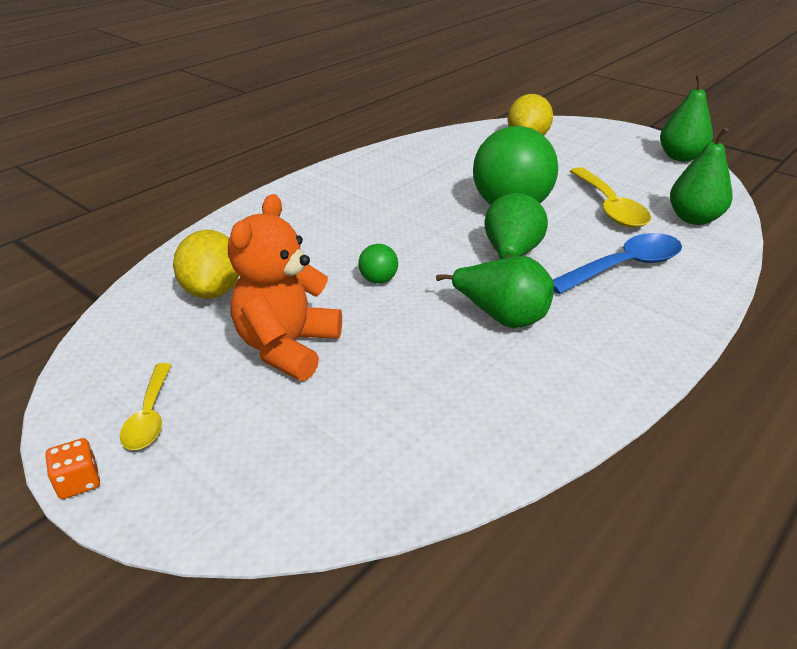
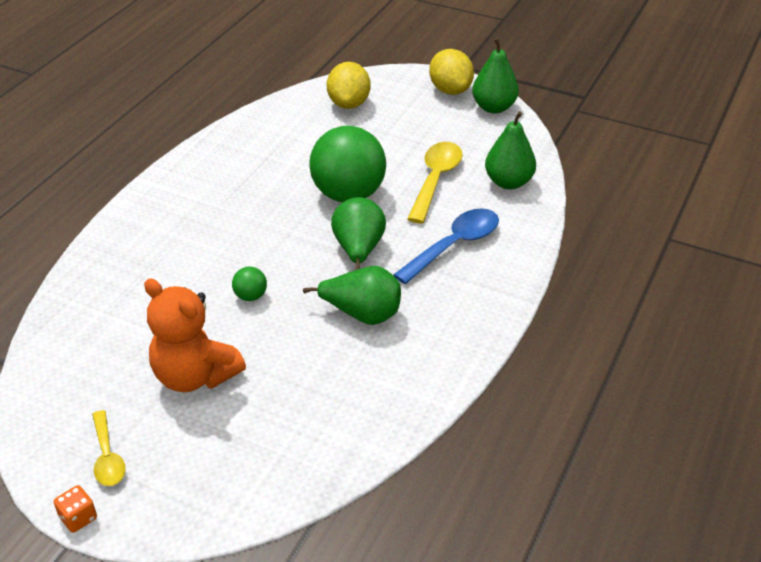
camera: 15 degrees left, 5 degrees up
yellow lemon [173,230,239,299] -> yellow lemon moved to [429,49,474,95]
orange teddy bear [228,194,342,381] -> orange teddy bear turned 60 degrees counterclockwise [144,279,246,392]
yellow spoon [570,167,651,228] -> yellow spoon turned 135 degrees counterclockwise [407,142,463,224]

